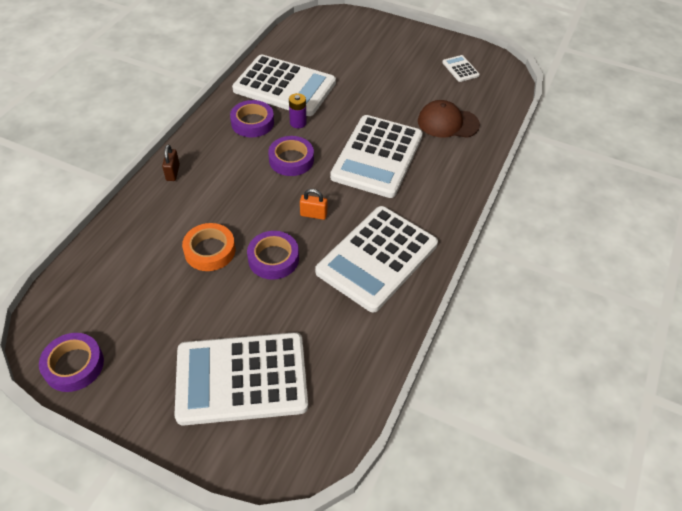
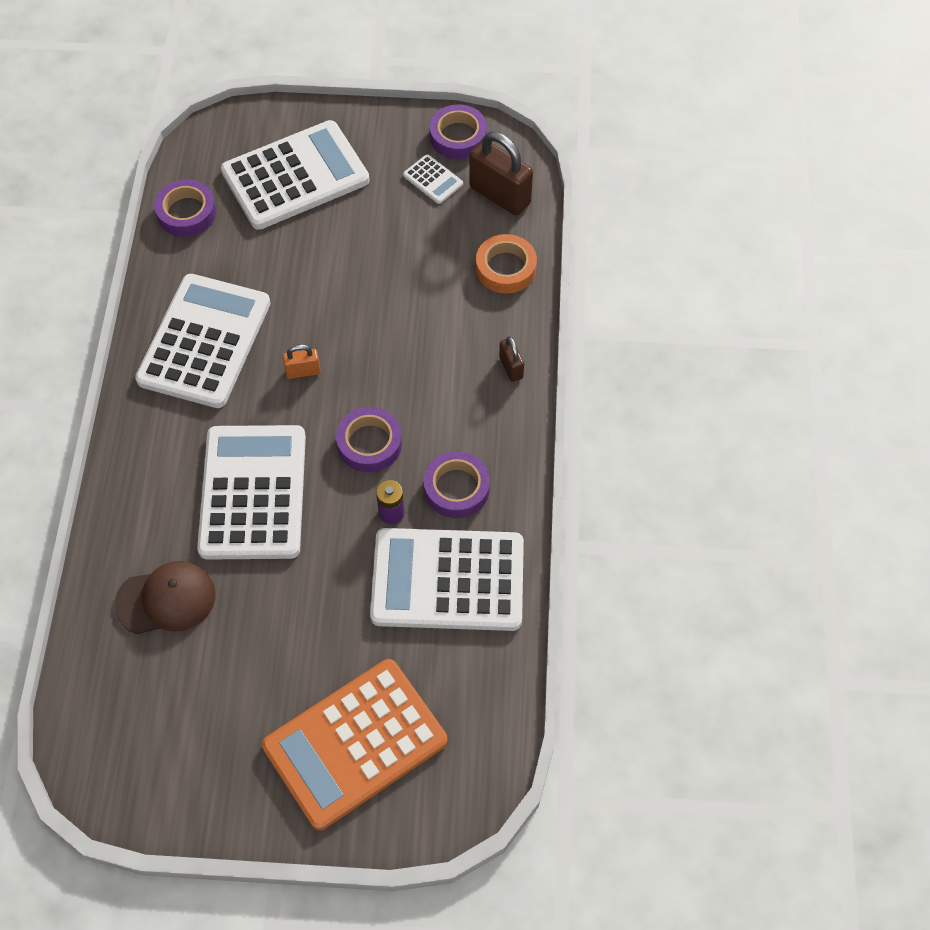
camera: 160 degrees right, 10 degrees up
orange tape [182,223,235,271] -> orange tape moved to [476,234,537,293]
purple tape [247,231,299,280] -> purple tape moved to [154,179,216,237]
white calculator [442,55,480,82] -> white calculator moved to [403,154,463,204]
none -> orange calculator [262,659,447,830]
none -> brown padlock [470,132,533,216]

